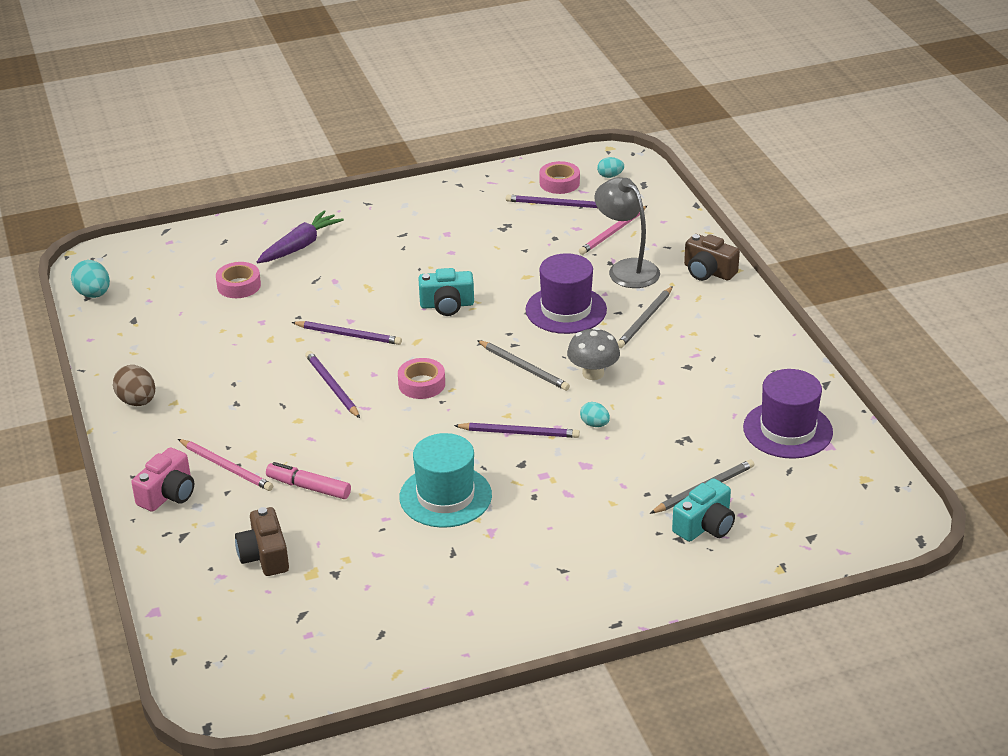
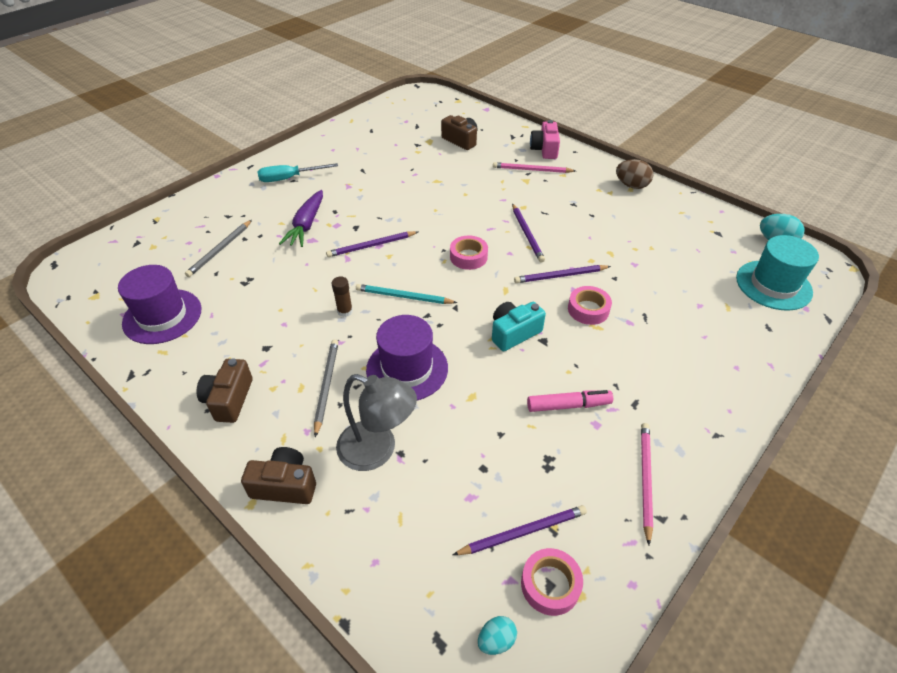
camera: 150 degrees right, 10 degrees up
pink tape [216,262,261,298] -> pink tape moved to [568,286,612,325]
purple carrot [257,210,344,263] -> purple carrot moved to [279,190,323,247]
pink marker [266,462,351,499] -> pink marker moved to [527,390,613,412]
purple pencil [305,351,360,418] -> purple pencil turned 45 degrees clockwise [512,204,545,263]
turquoise hat [399,433,492,528] -> turquoise hat moved to [736,235,819,311]
grey pencil [477,340,570,391] -> turquoise pencil [356,284,457,304]
grey mushroom [567,327,620,380] -> brown glue stick [332,277,353,317]
pink pencil [579,206,647,255] -> pink pencil moved to [641,423,653,546]
turquoise egg [580,402,610,427] -> none
turquoise camera [672,478,735,542] -> none
none -> brown camera [197,358,252,423]
none -> turquoise screwdriver [258,163,338,182]

